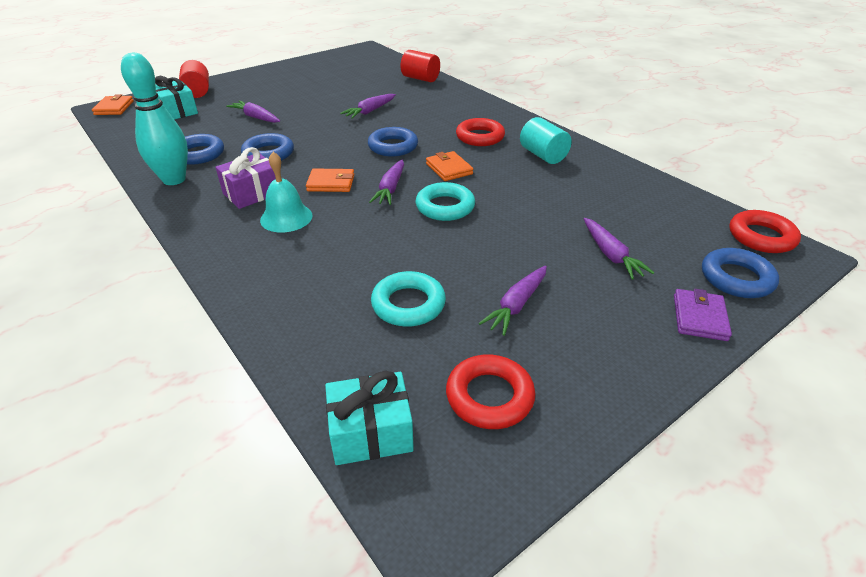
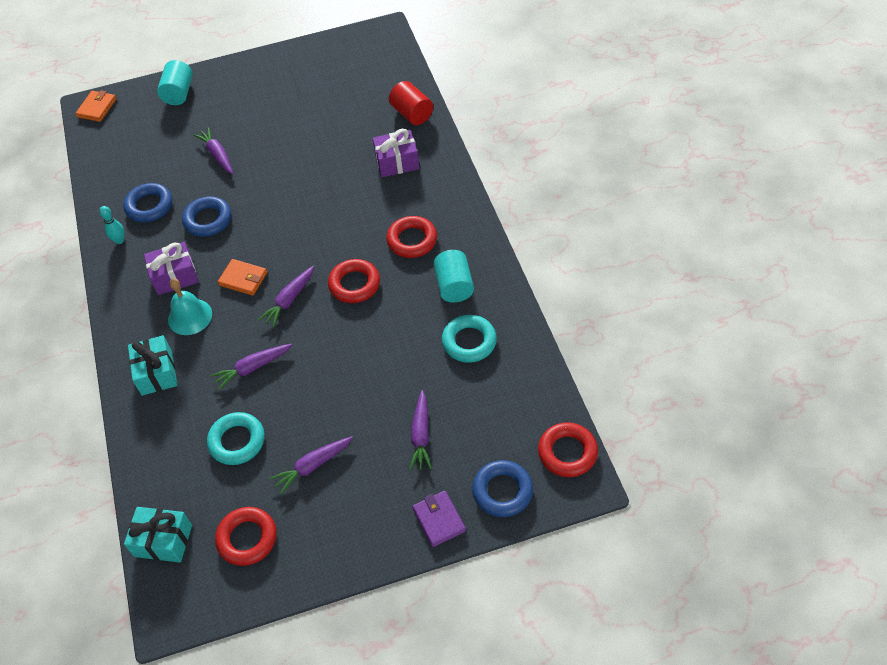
camera: 25 degrees right, 15 degrees up
turquoise bowling pin [121,53,188,185] -> turquoise bowling pin [99,206,124,244], size x0.45
turquoise gift [155,76,198,119] -> turquoise gift moved to [128,335,177,396]
red cylinder [179,60,209,98] -> turquoise cylinder [157,60,193,105]
purple carrot [340,94,396,119] -> purple carrot moved to [210,344,292,390]
blue ring [368,127,418,157] -> none
turquoise ring [416,182,475,221] -> turquoise ring moved to [442,315,497,363]
orange wallet [426,151,473,181] -> red ring [328,259,380,303]
purple wallet [674,289,732,341] -> purple wallet turned 60 degrees counterclockwise [412,491,466,547]
none -> purple gift [373,129,419,177]

